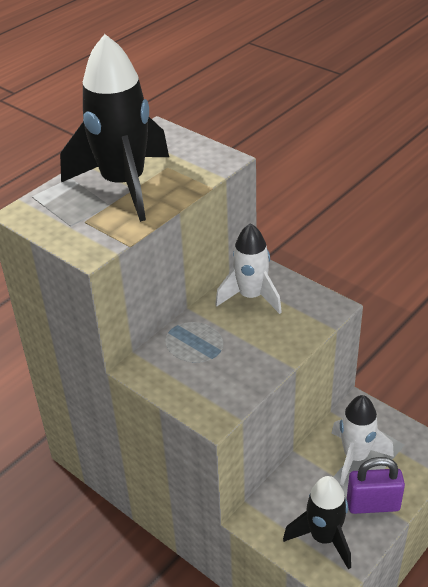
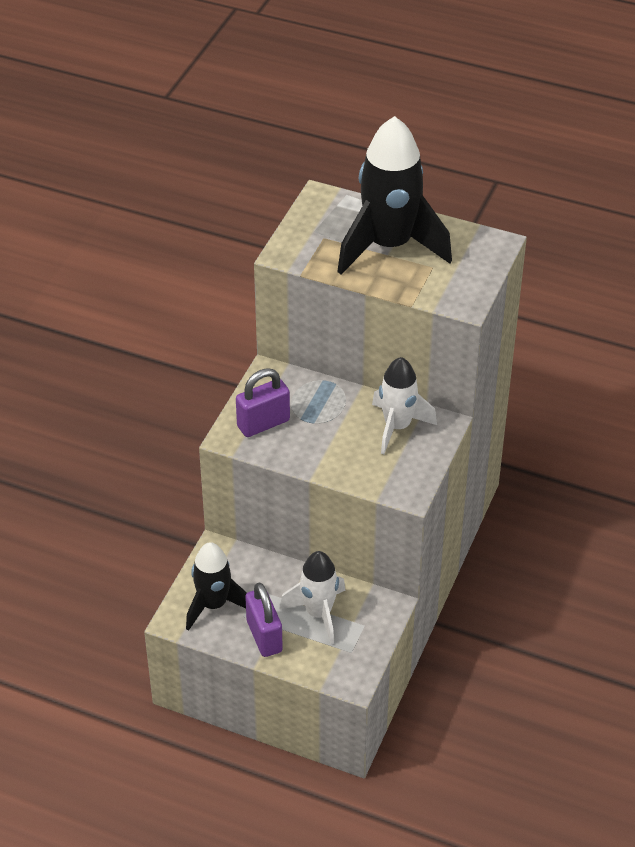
camera: 70 degrees right, 5 degrees up
none -> purple padlock [236,368,290,437]

